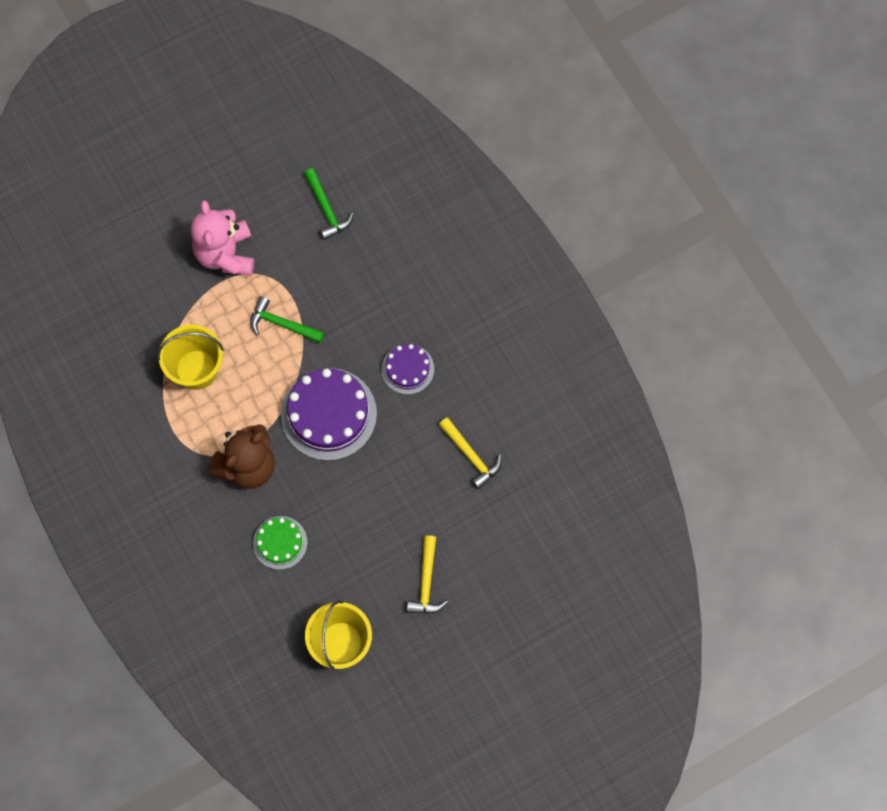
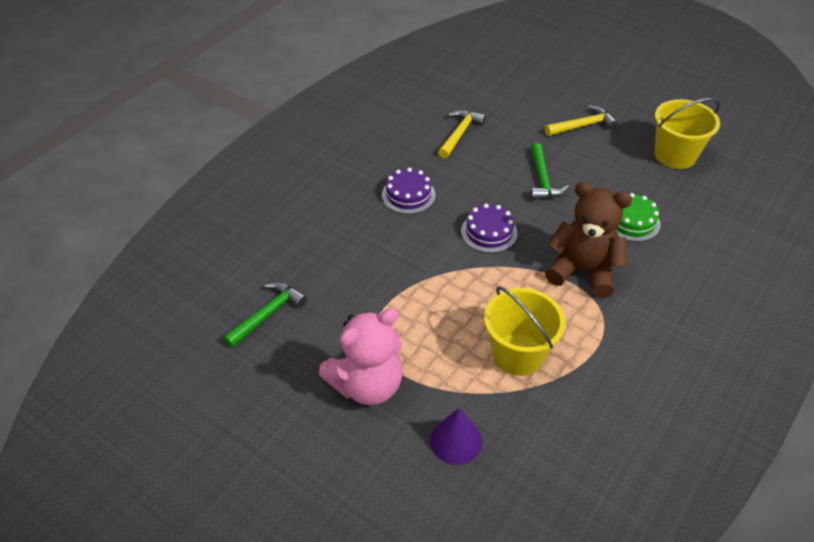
camera: 115 degrees left, 25 degrees down
green hammer [250,296,325,343] -> green hammer moved to [530,143,569,200]
purple cake [281,368,377,461] -> purple cake [461,204,517,253], size x0.56
none -> purple cone [430,408,482,465]

